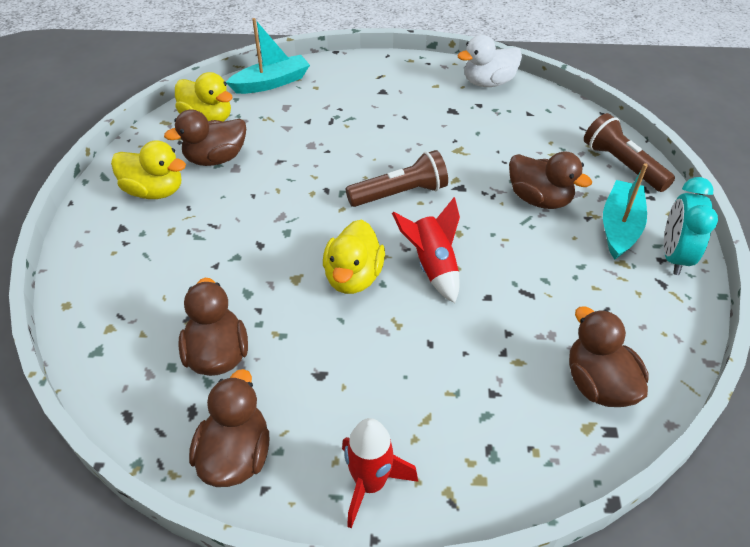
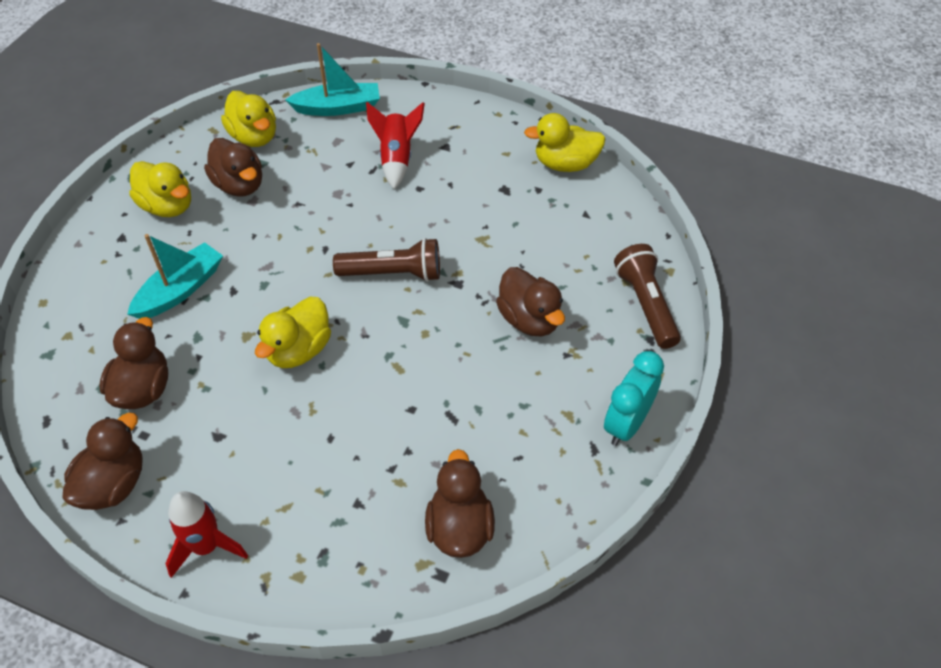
camera: 20 degrees right, 5 degrees up
brown duck [164,110,246,166] -> brown duck turned 120 degrees counterclockwise [204,138,262,196]
red rocket [392,197,460,303] -> red rocket moved to [366,102,425,189]
white duck [457,35,522,87] -> yellow duck [524,113,606,172]
turquoise boat [603,163,648,260] -> turquoise boat moved to [127,234,223,319]

